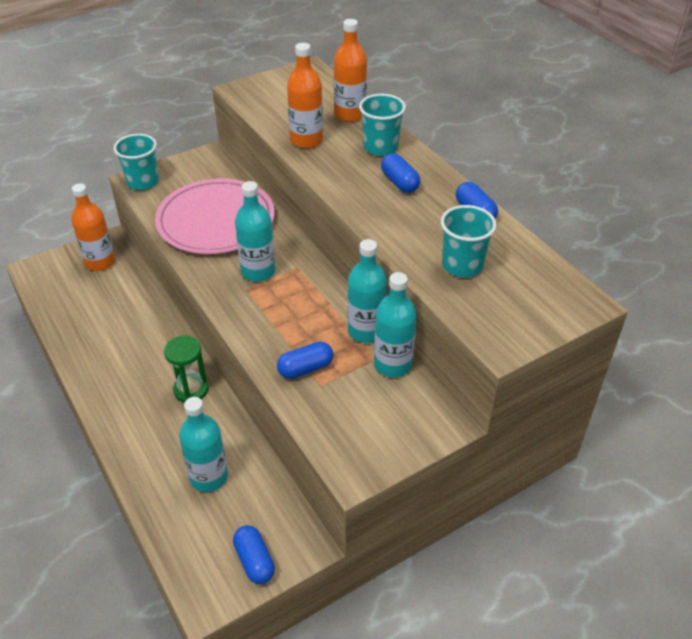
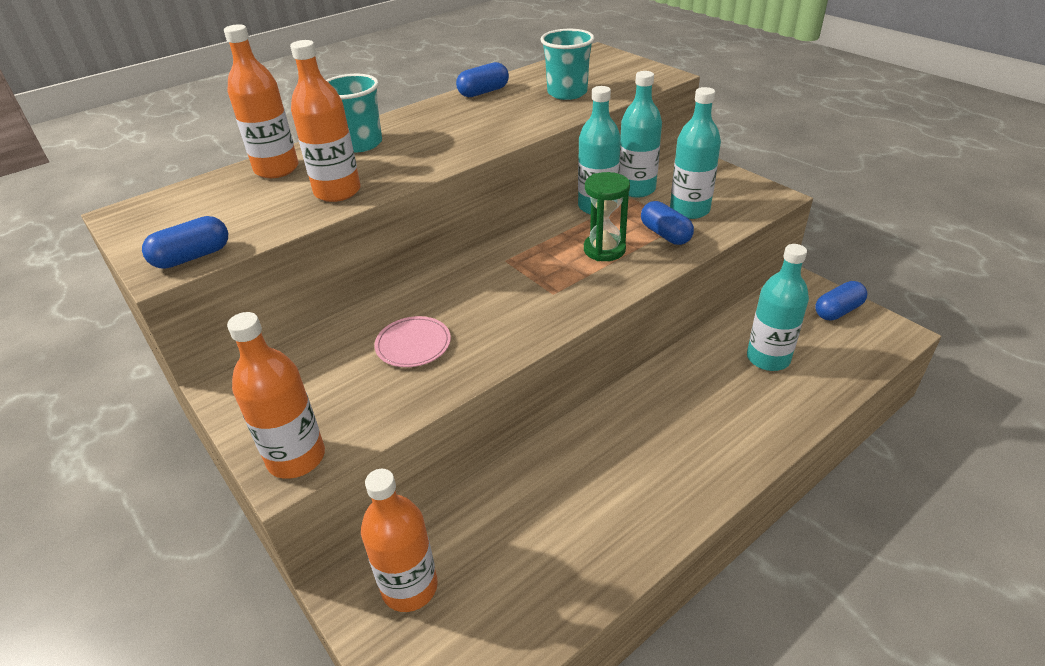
camera: 95 degrees left, 5 degrees down
turquoise cup [113,134,159,190] -> orange bottle [227,312,325,479]
pink plate [155,178,275,254] -> pink plate [375,316,451,367], size x0.42
green hourglass [164,335,208,403] -> green hourglass moved to [584,172,630,261]
turquoise bottle [235,181,275,282] -> turquoise bottle moved to [670,87,721,219]
blue capsule [381,153,421,193] -> blue capsule moved to [142,216,228,269]

